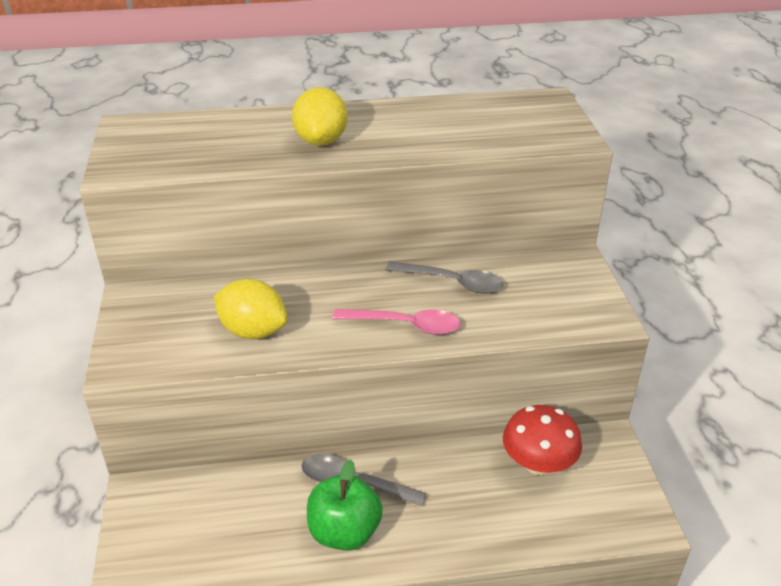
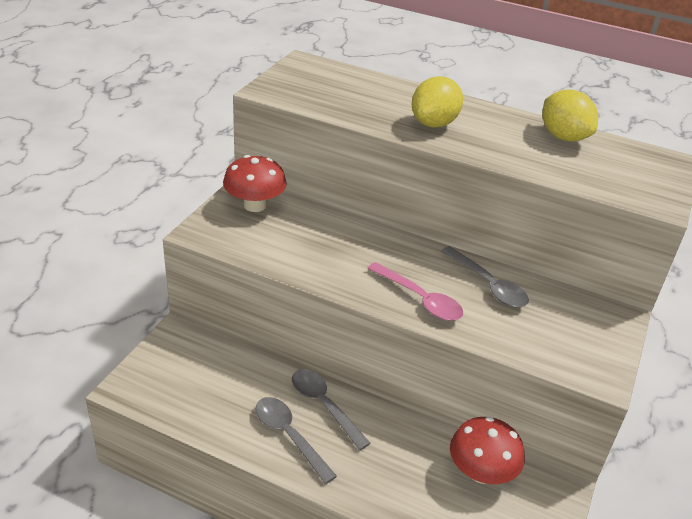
camera: 30 degrees right, 0 degrees up
yellow lemon [214,279,287,339] -> yellow lemon moved to [542,90,598,141]
green apple [307,459,383,551] -> grey spoon [256,397,337,484]
none -> red mushroom [223,155,287,212]

